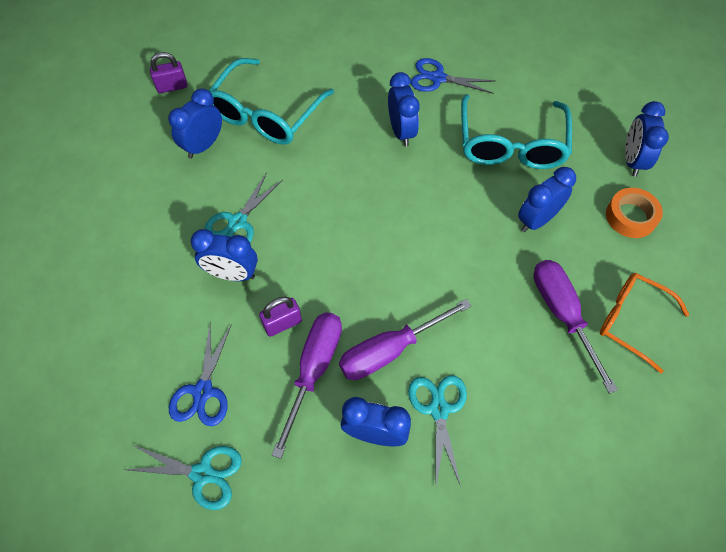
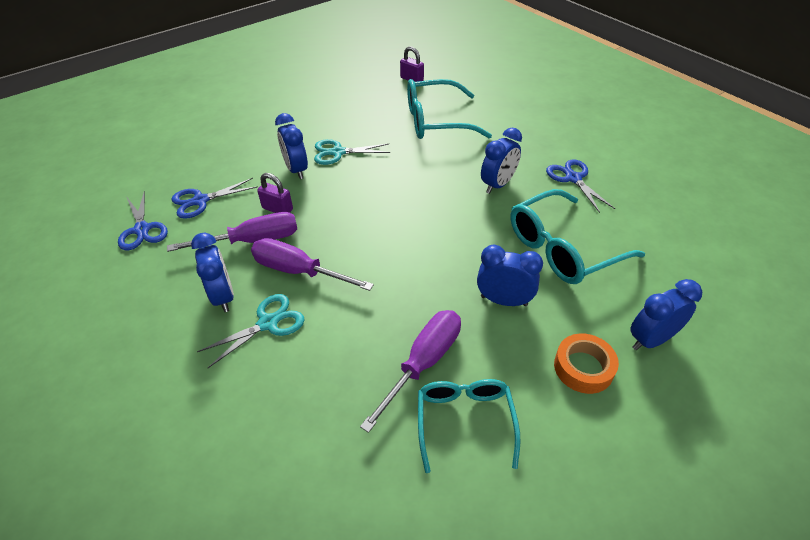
camera: 55 degrees right, 15 degrees down
turquoise scissors [123,445,242,510] -> blue scissors [118,191,168,250]
blue clock [168,88,222,159] -> none
orange glasses [600,273,690,373] -> turquoise glasses [418,379,520,473]

